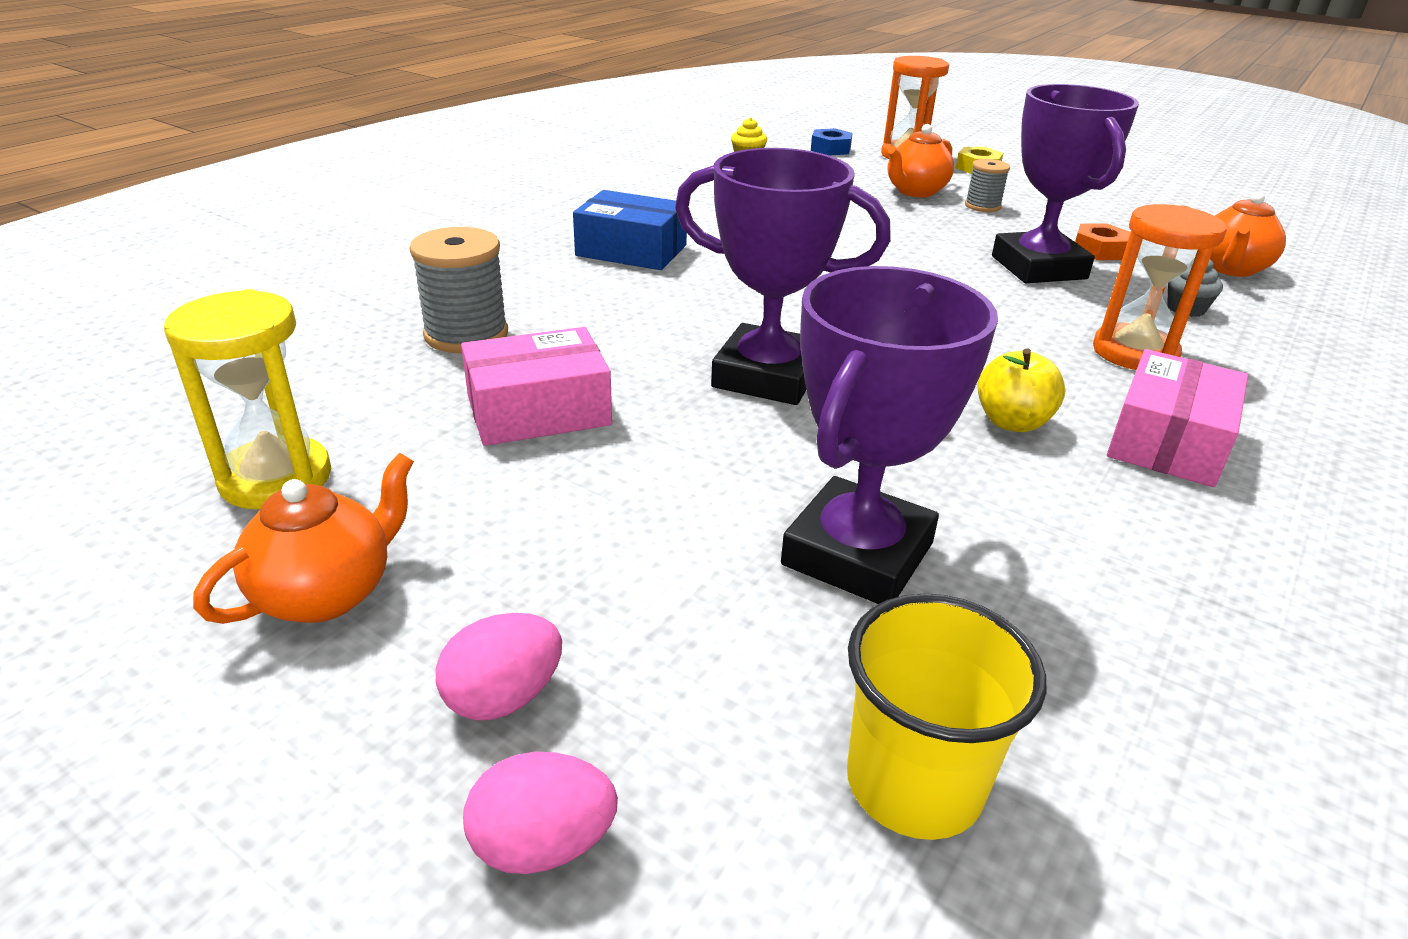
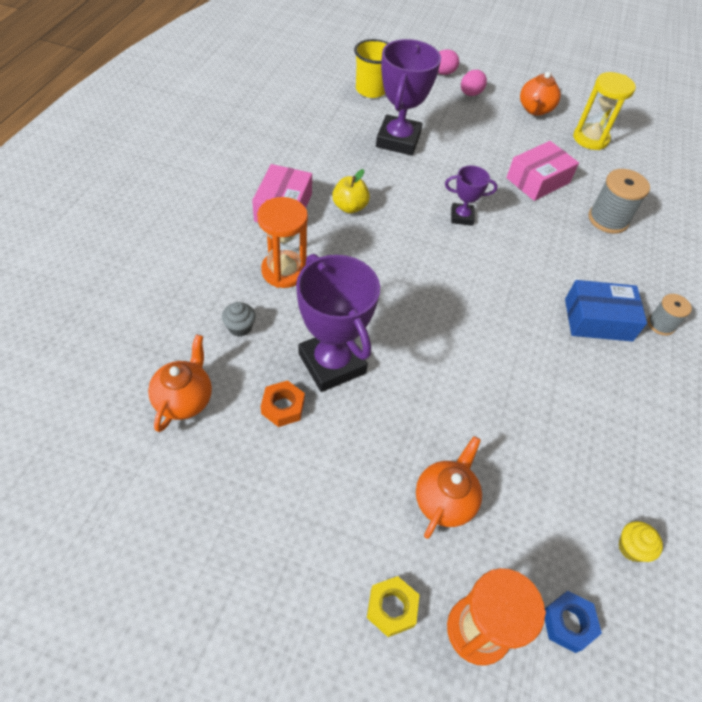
camera: 160 degrees right, 20 degrees up
purple trophy [675,148,891,405] -> purple trophy [445,166,498,226], size x0.52
grey spool [965,159,1010,212] -> grey spool moved to [648,294,692,335]

